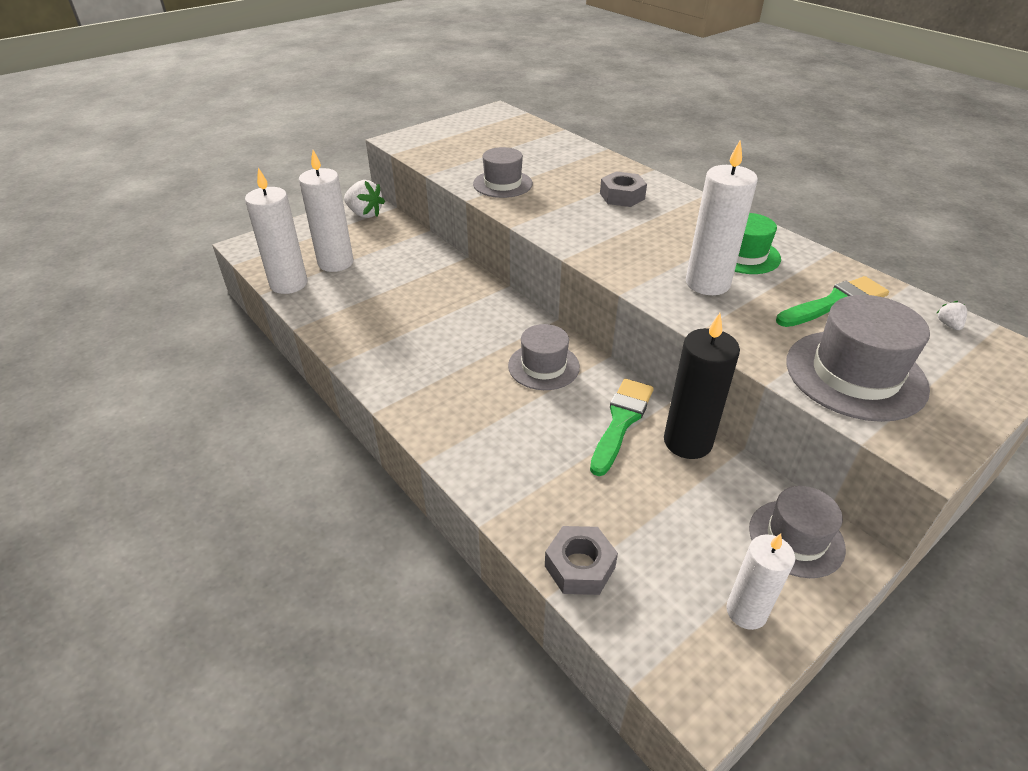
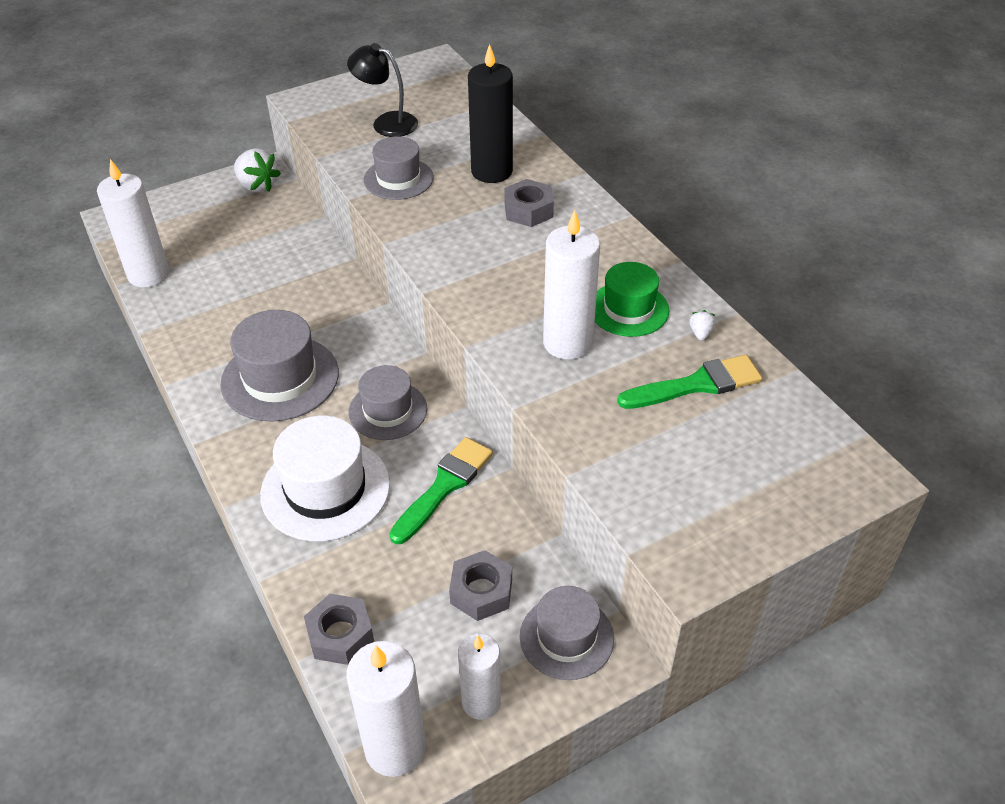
camera: 10 degrees right, 5 degrees up
white candle [299,150,354,272] -> white candle moved to [347,641,426,777]
black candle [664,313,740,459] -> black candle moved to [468,44,513,183]
grey hat [786,295,930,422] -> grey hat moved to [220,310,339,422]
white strawberry [937,301,967,330] -> white strawberry moved to [689,310,716,341]
none -> white hat [260,416,390,542]
none -> black lamp [347,43,418,137]
none -> grey nut [449,550,512,621]

